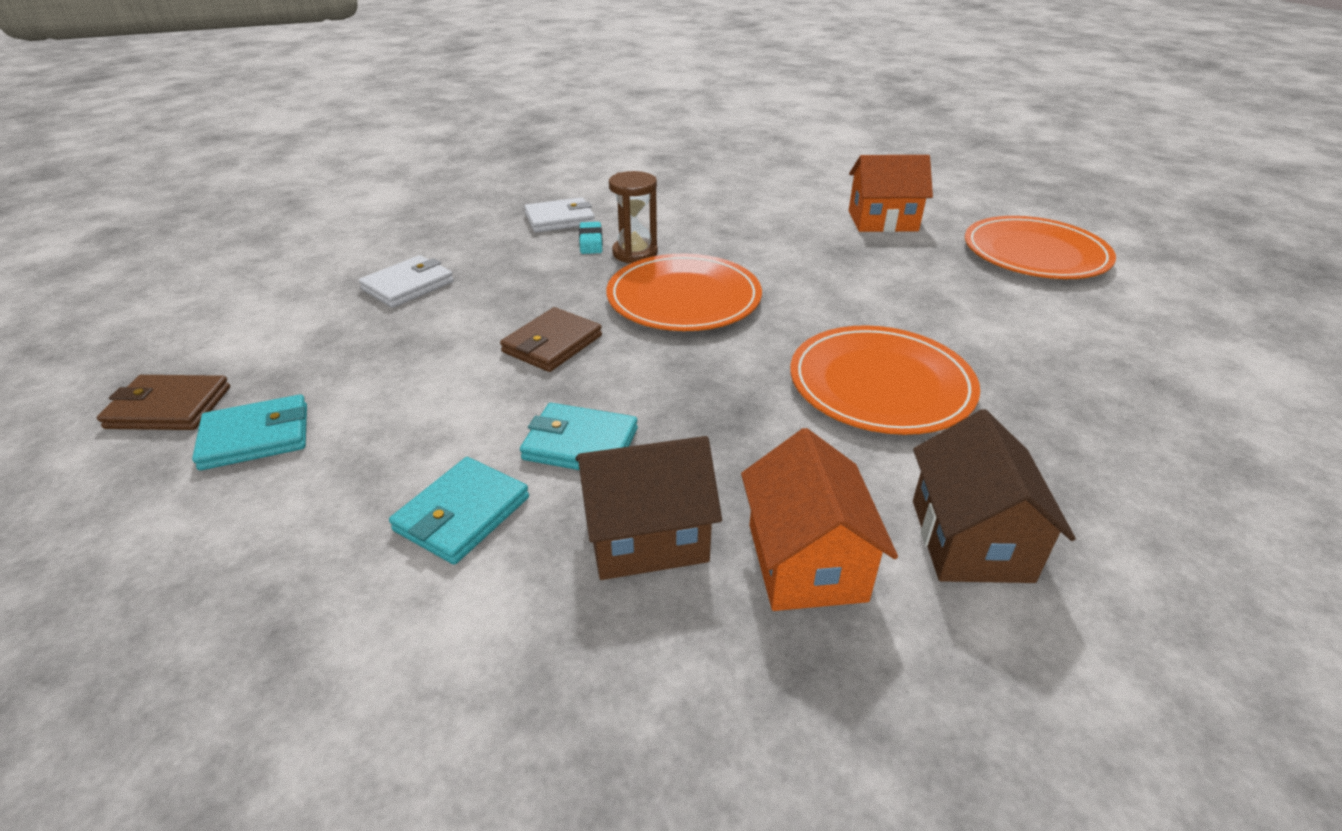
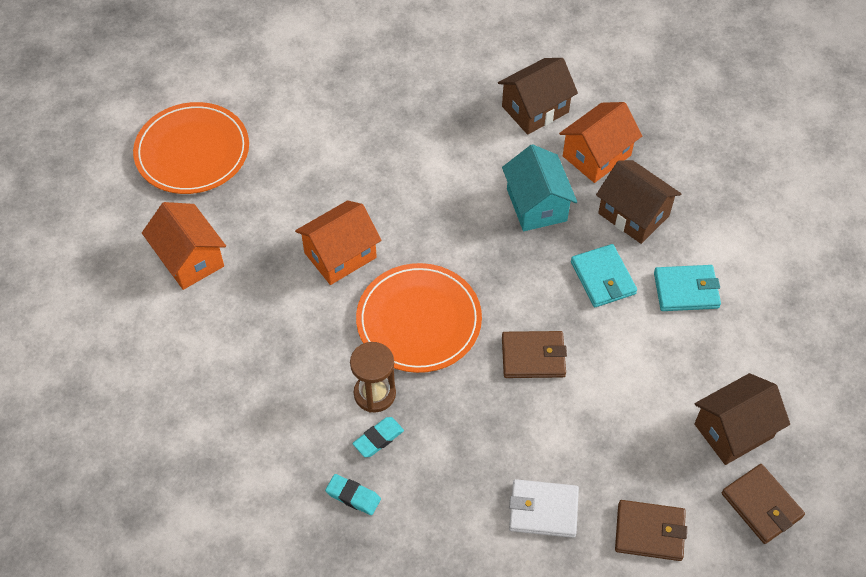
camera: 125 degrees left, 20 degrees up
turquoise wallet [192,394,307,470] -> brown house [694,373,790,465]
white wallet [524,197,595,233] -> turquoise eraser [325,474,381,515]
orange plate [790,325,980,435] -> none
none -> orange house [295,200,381,285]
none -> turquoise house [502,144,577,231]
none -> brown wallet [615,500,687,561]

